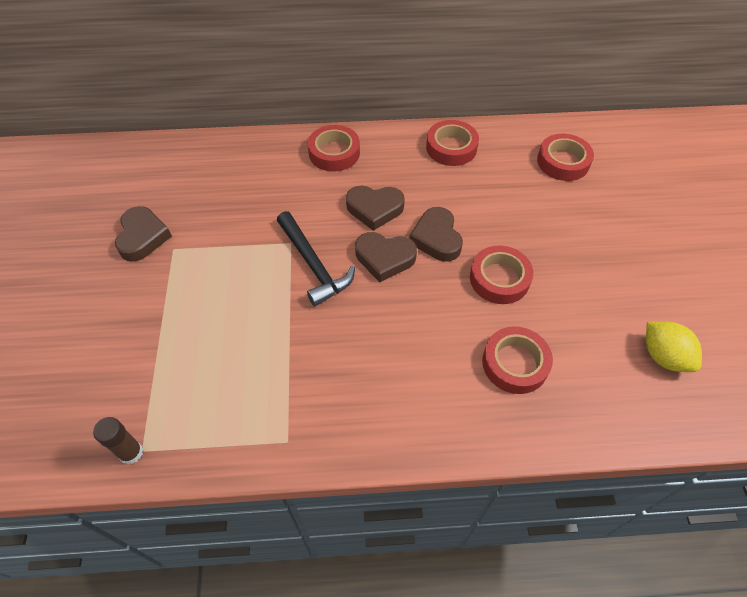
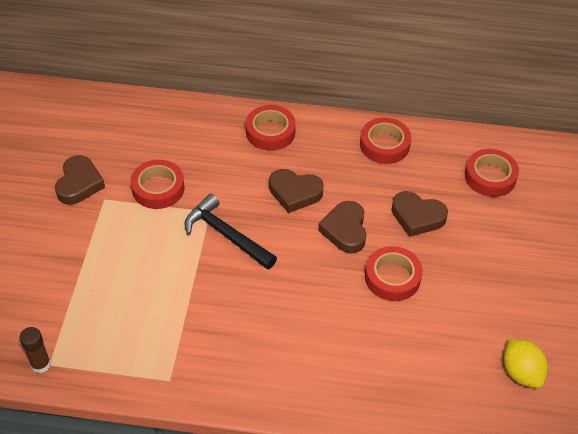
camera: 10 degrees right, 5 degrees down
black hammer [277,211,355,306] -> black hammer turned 150 degrees clockwise [184,194,277,270]
brown heart [355,232,417,282] -> brown heart moved to [391,191,448,237]
red tape [482,327,553,394] -> red tape moved to [131,160,185,209]

